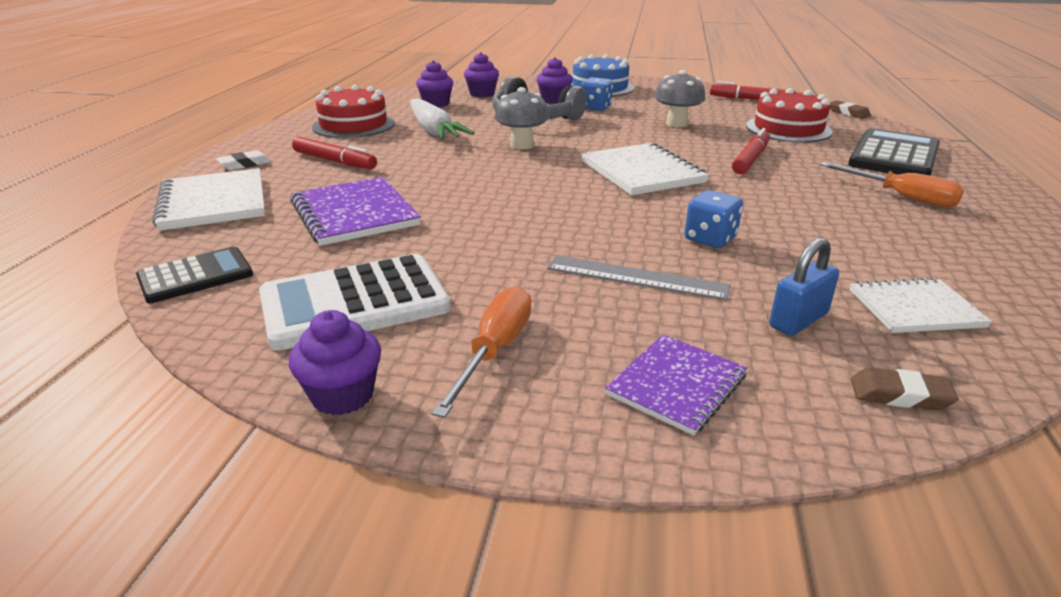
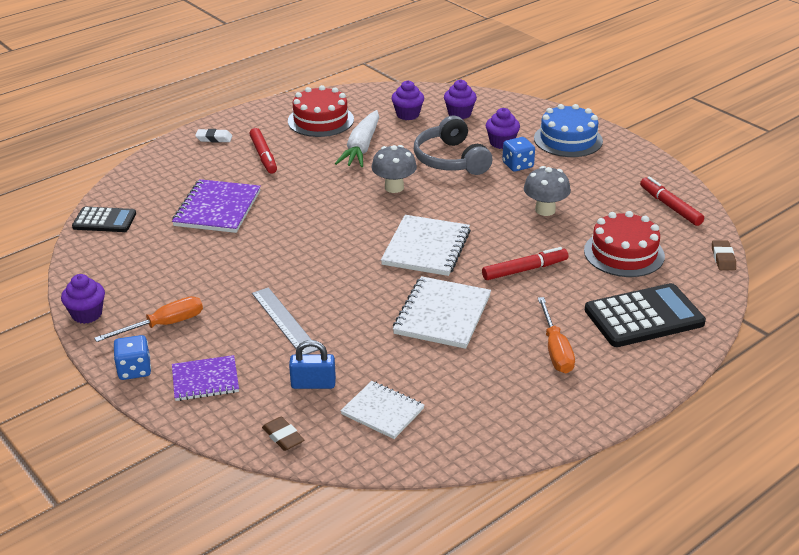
camera: 40 degrees right, 5 degrees up
white notebook [152,168,265,231] -> white notebook moved to [393,276,491,349]
white calculator [259,254,451,351] -> none
blue dice [684,190,743,248] -> blue dice moved to [114,335,151,380]

